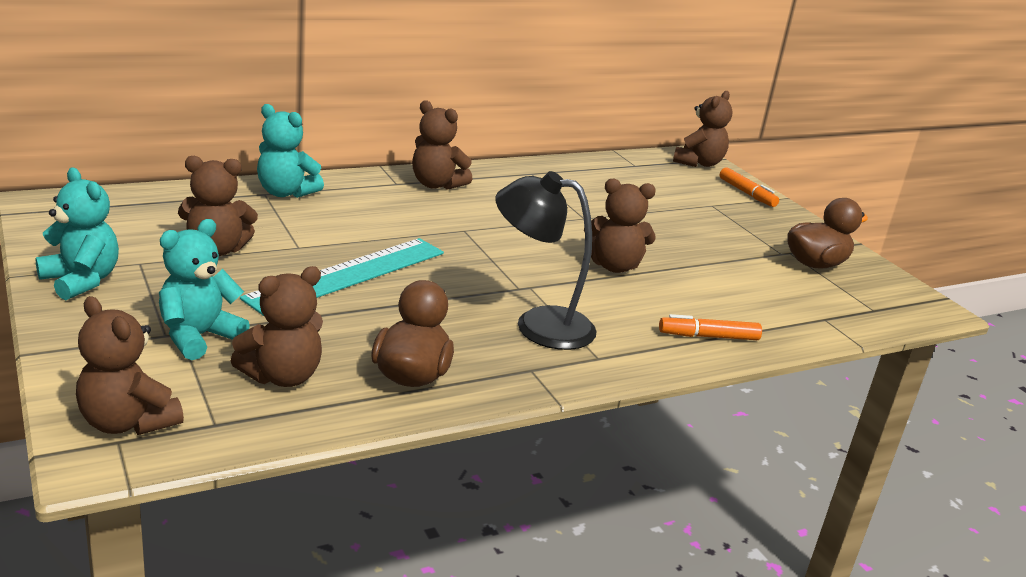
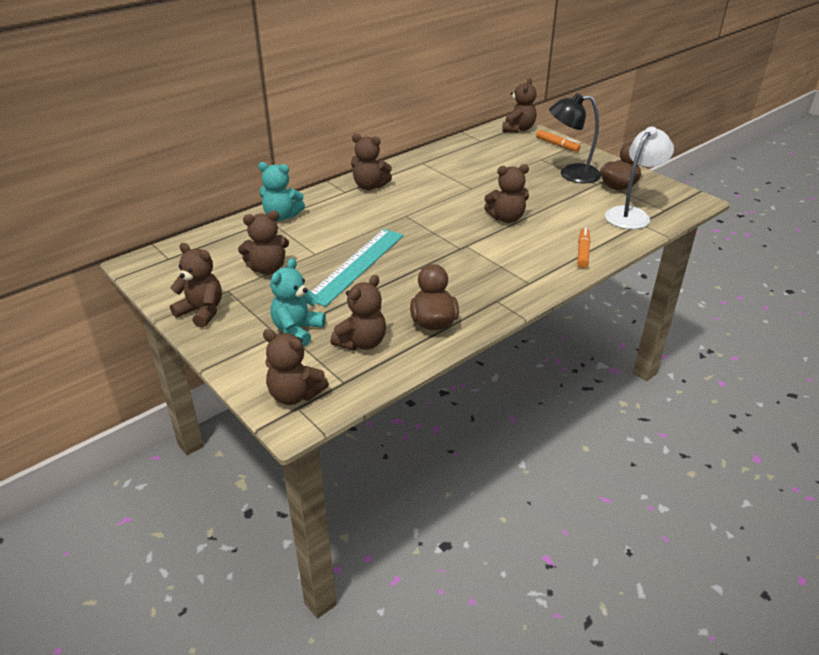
camera: 10 degrees left, 10 degrees up
turquoise teddy bear [35,168,119,300] -> brown teddy bear [170,243,222,328]
black lamp [495,171,597,350] -> black lamp moved to [549,93,601,183]
orange marker [659,314,762,340] -> orange marker turned 120 degrees clockwise [577,227,590,268]
none -> white lamp [605,127,674,229]

